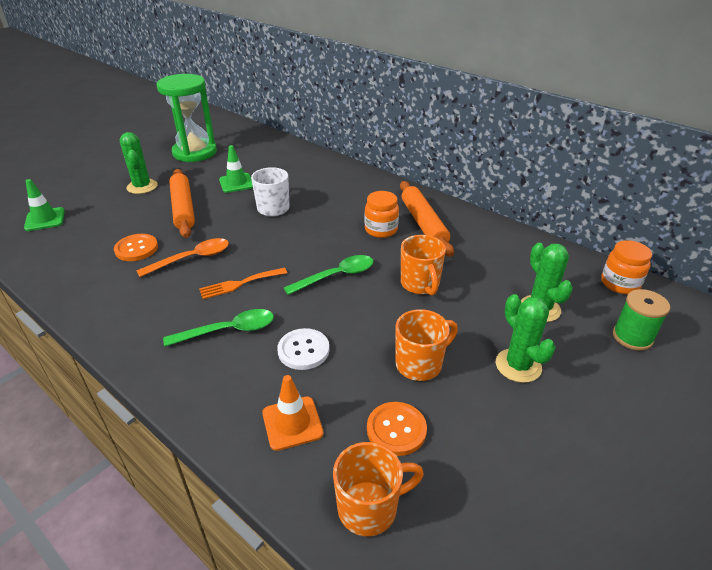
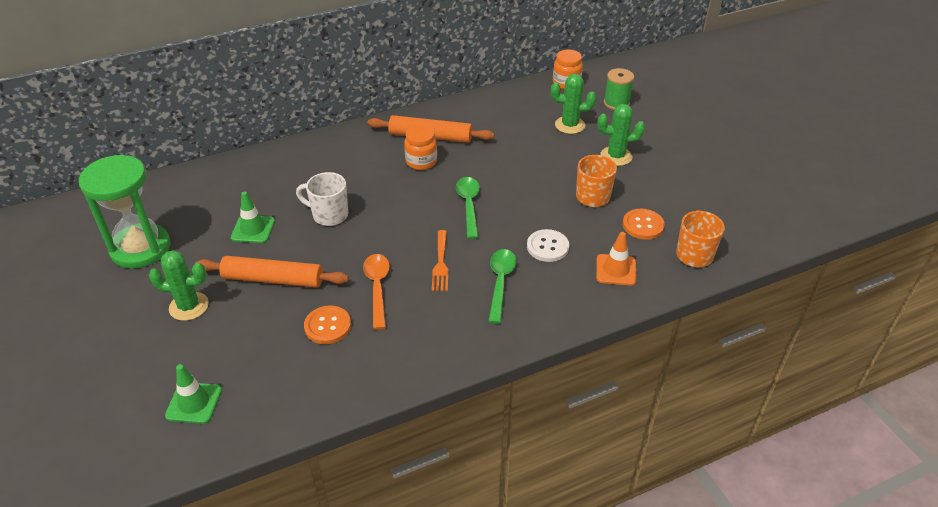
camera: 65 degrees left, 5 degrees up
orange mug [401,235,446,296] -> none

